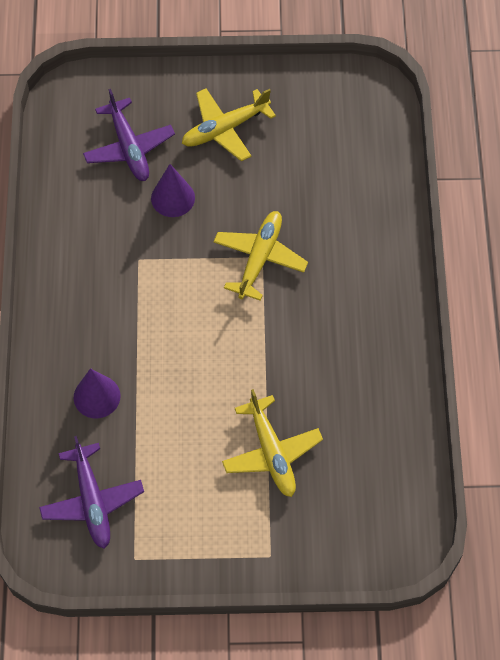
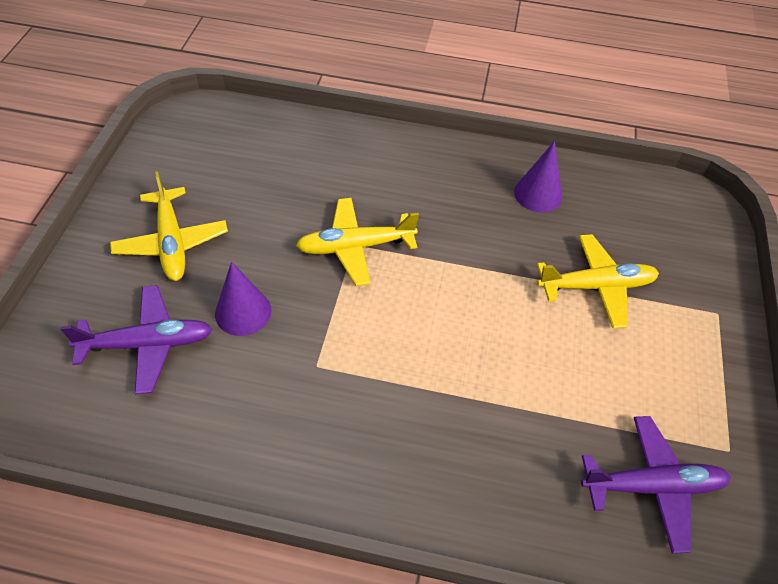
camera: 80 degrees left, 10 degrees down
purple cone [74,368,120,418] -> purple cone moved to [514,141,562,212]
yellow plane [213,211,308,301] -> yellow plane turned 45 degrees counterclockwise [296,198,419,286]

